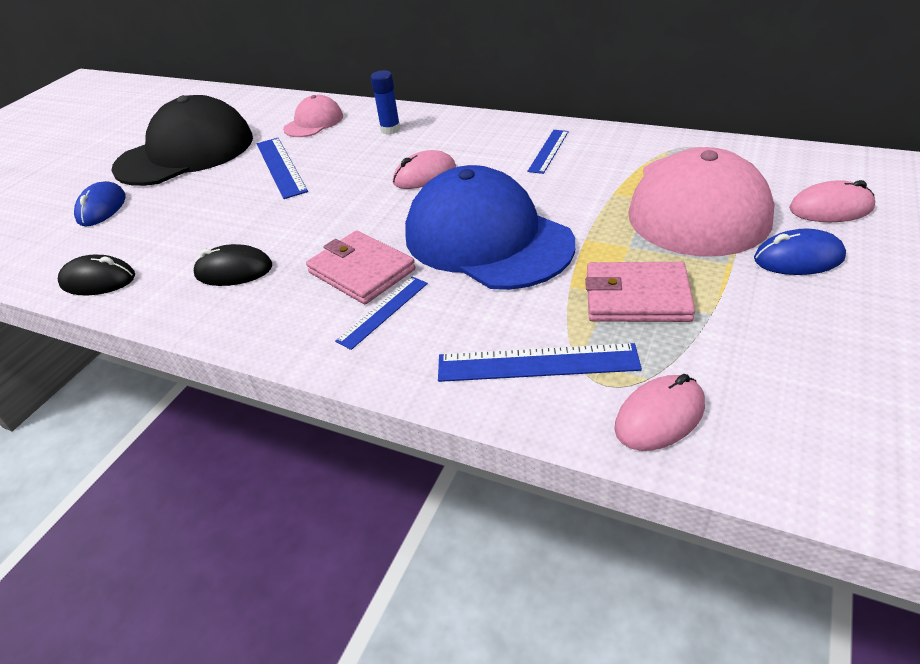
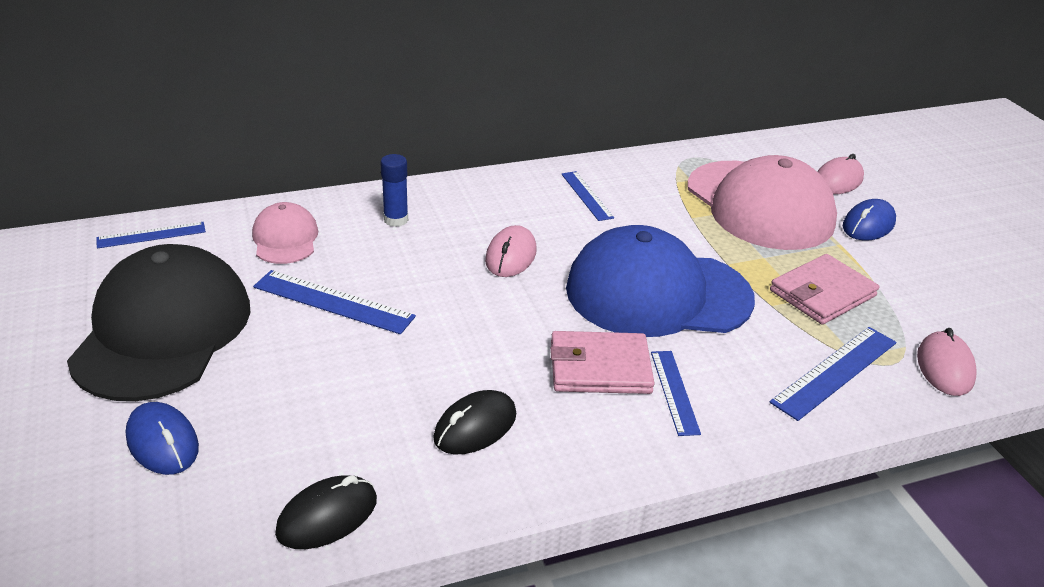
camera: 50 degrees left, 5 degrees down
none -> blue ruler [96,222,206,249]

